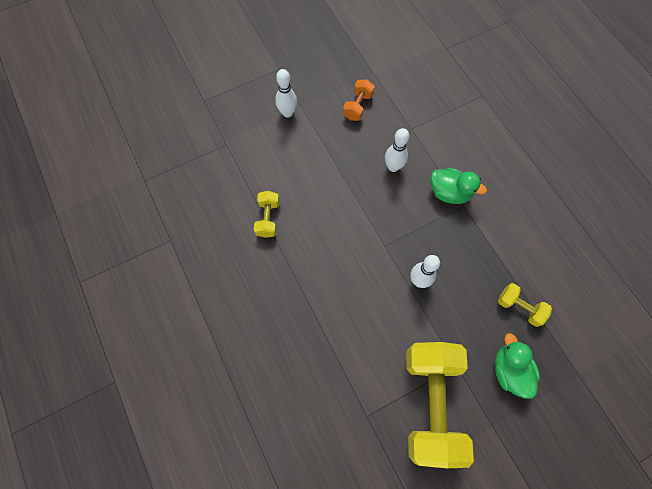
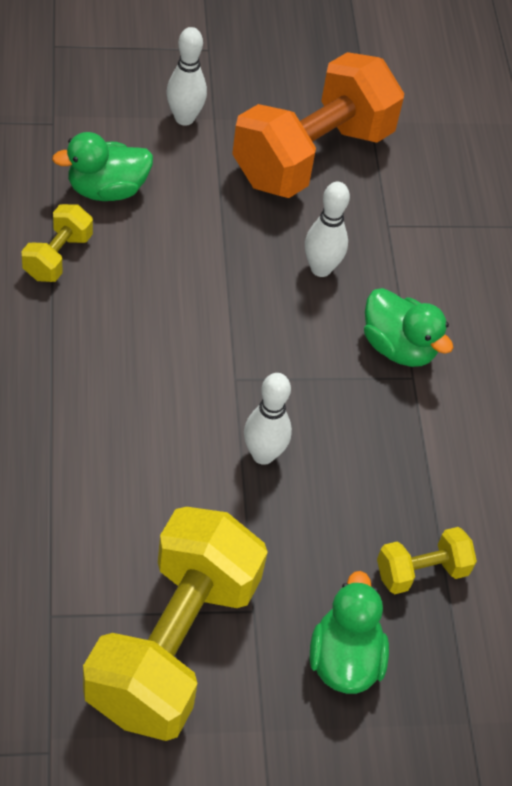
camera: 15 degrees right, 15 degrees down
orange dumbbell [343,79,375,121] -> orange dumbbell [232,52,404,198], size x2.23
yellow dumbbell [498,283,552,327] -> yellow dumbbell turned 75 degrees counterclockwise [377,527,477,594]
none -> green duck [52,132,153,201]

